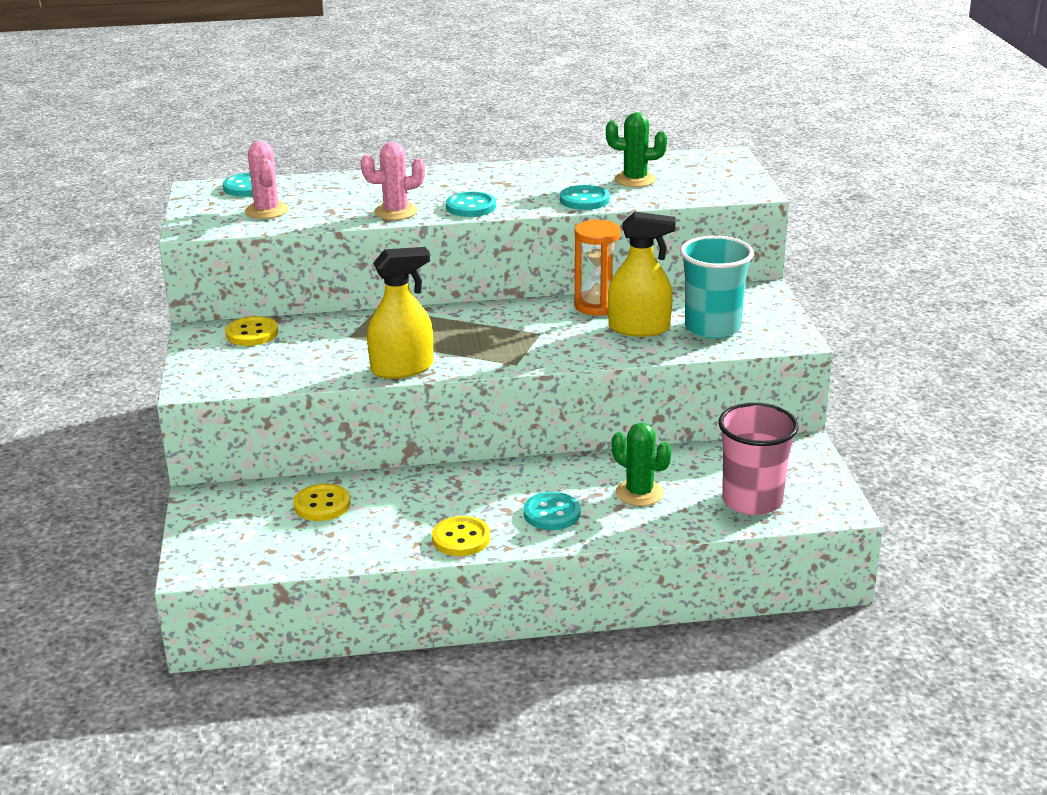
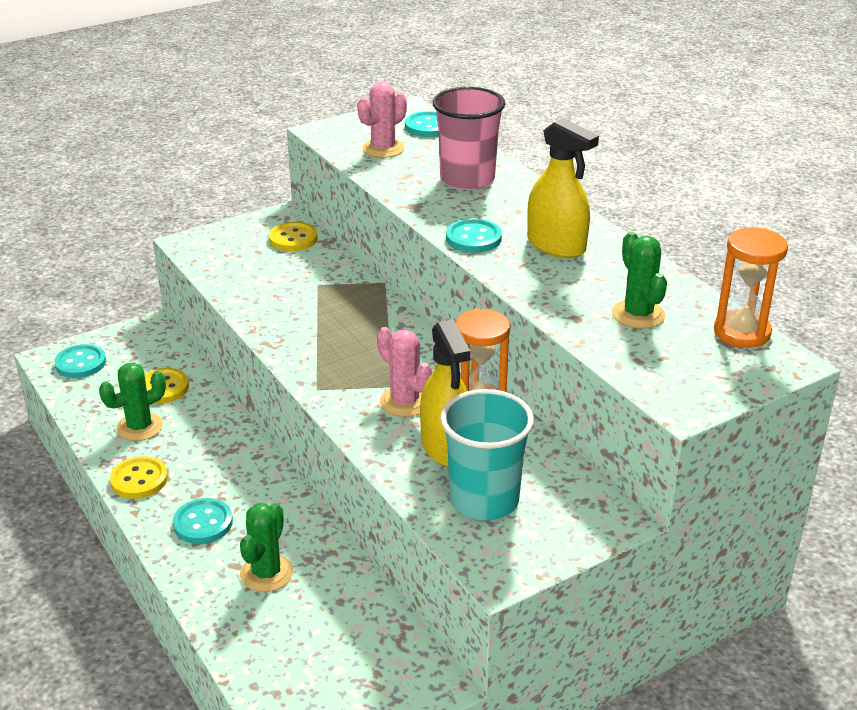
camera: 65 degrees right, 5 degrees up
pink cactus [361,142,425,220] -> pink cactus moved to [377,327,433,417]
yellow spray bottle [367,247,433,379] -> yellow spray bottle moved to [527,118,599,258]
turquoise button [560,185,610,210] -> turquoise button moved to [54,344,106,378]
pink cup [718,403,798,515] -> pink cup moved to [433,87,505,190]
none -> green cactus [99,363,166,441]
none -> orange hourglass [714,228,788,348]

